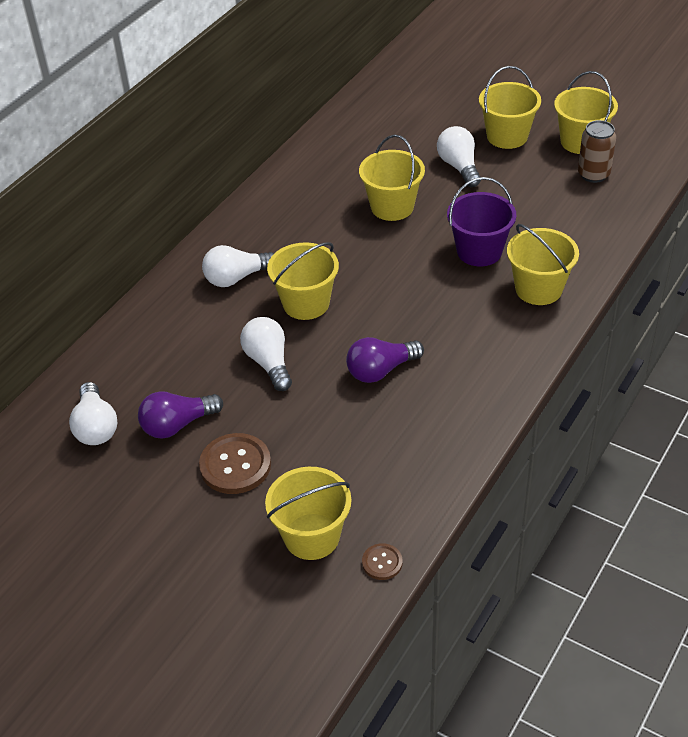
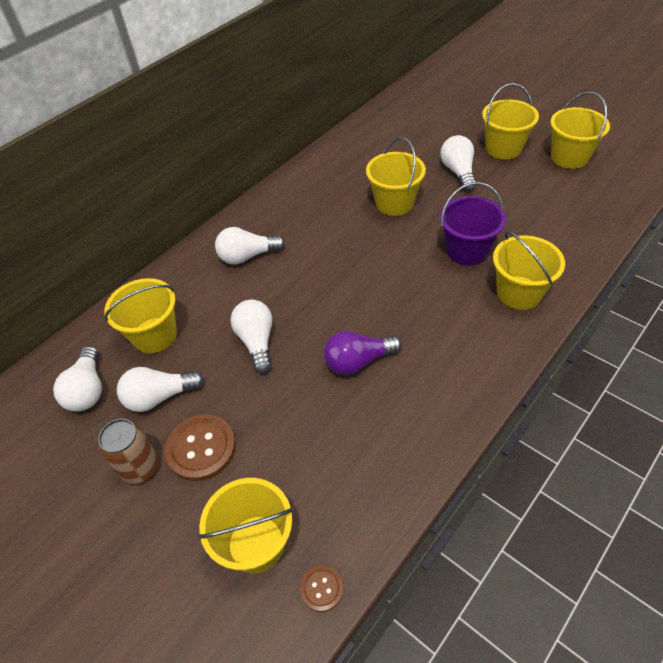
camera: 10 degrees right, 5 degrees up
purple light bulb [138,391,223,439] -> white light bulb [117,367,204,412]
yellow bucket [267,242,339,320] -> yellow bucket moved to [104,278,177,353]
brown can [578,120,616,183] -> brown can moved to [98,419,159,484]

